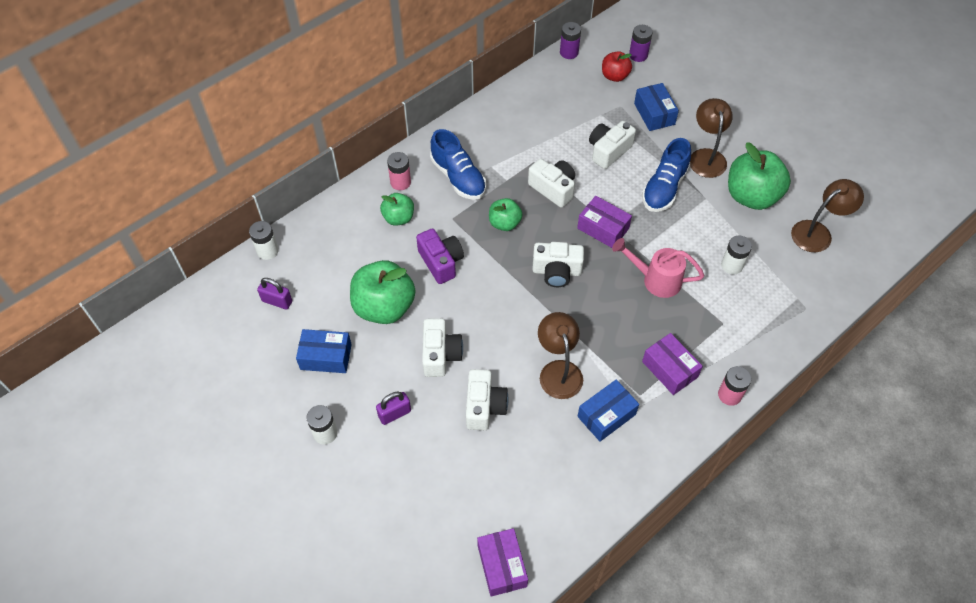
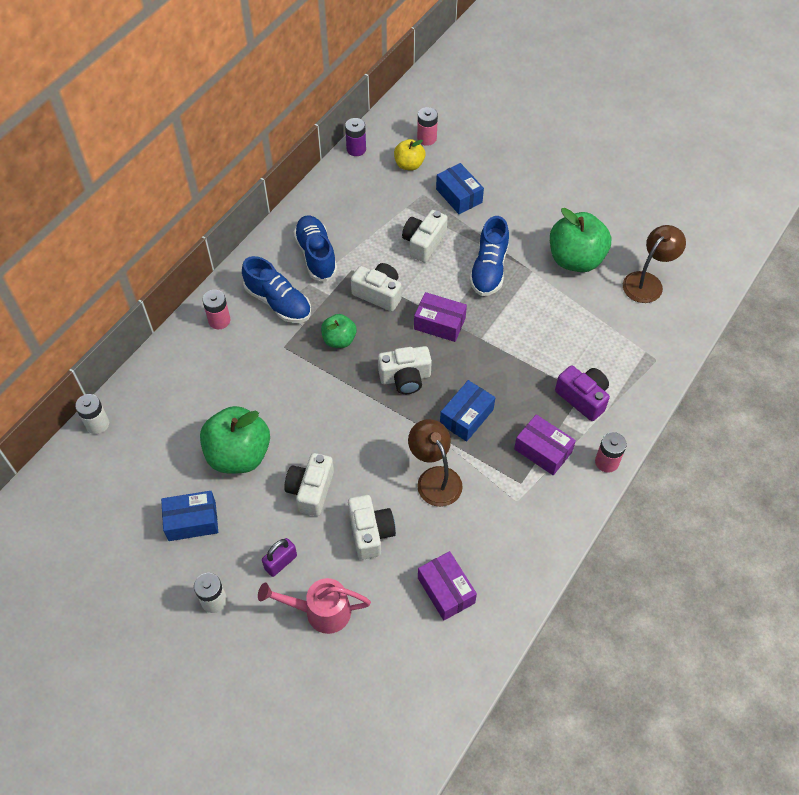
camera: 15 degrees left, 0 degrees up
purple padlock [257,278,292,310] -> none
green apple [380,193,414,226] -> none
purple camera [416,229,464,284] -> purple camera moved to [555,365,610,421]
white camera [422,318,463,377] -> white camera turned 150 degrees counterclockwise [284,453,334,516]
purple box [477,528,528,597] -> purple box moved to [418,551,477,621]
blue box [577,380,639,441] -> blue box moved to [440,380,495,441]
red apple [602,51,632,82] -> yellow apple [394,139,425,171]
pink watering can [612,238,704,298] -> pink watering can moved to [258,578,371,634]
purple battery [629,25,652,62] -> pink battery [417,107,438,146]
brown lamp [690,98,733,178] -> none
white battery [721,236,752,274] -> none
none -> blue shoe [294,216,337,282]

